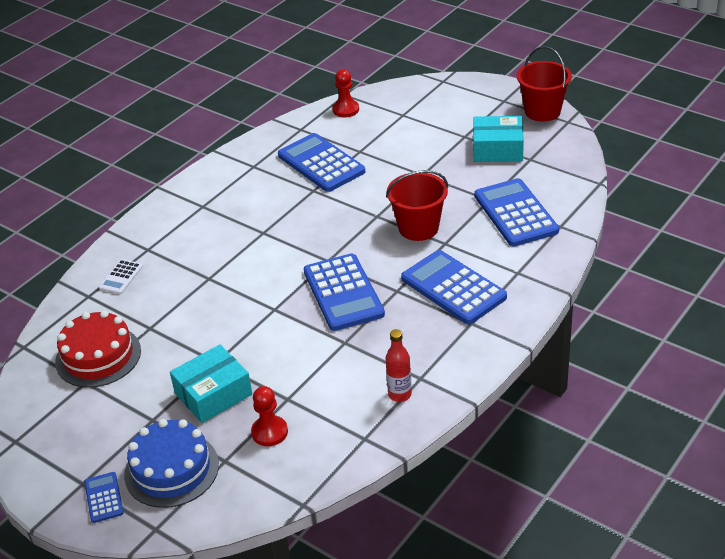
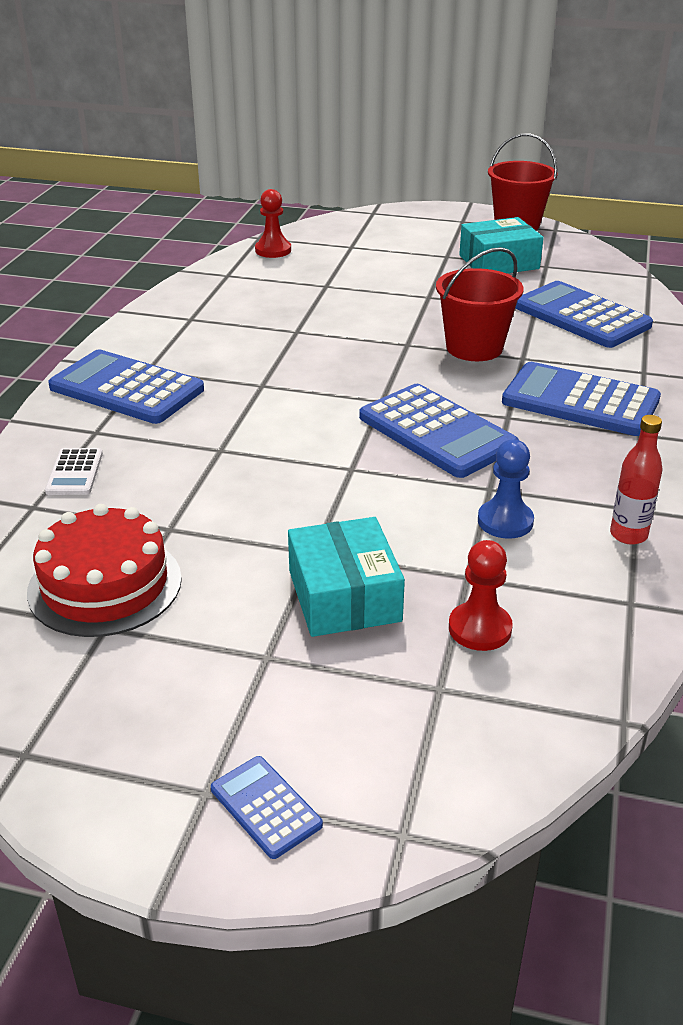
camera: 25 degrees left, 5 degrees down
blue cake [124,419,219,508] -> none
turquoise box [170,344,252,423] -> turquoise box turned 45 degrees counterclockwise [288,517,405,637]
blue calculator [278,133,365,192] -> blue calculator moved to [48,350,204,424]
none -> blue pawn [478,439,534,539]

